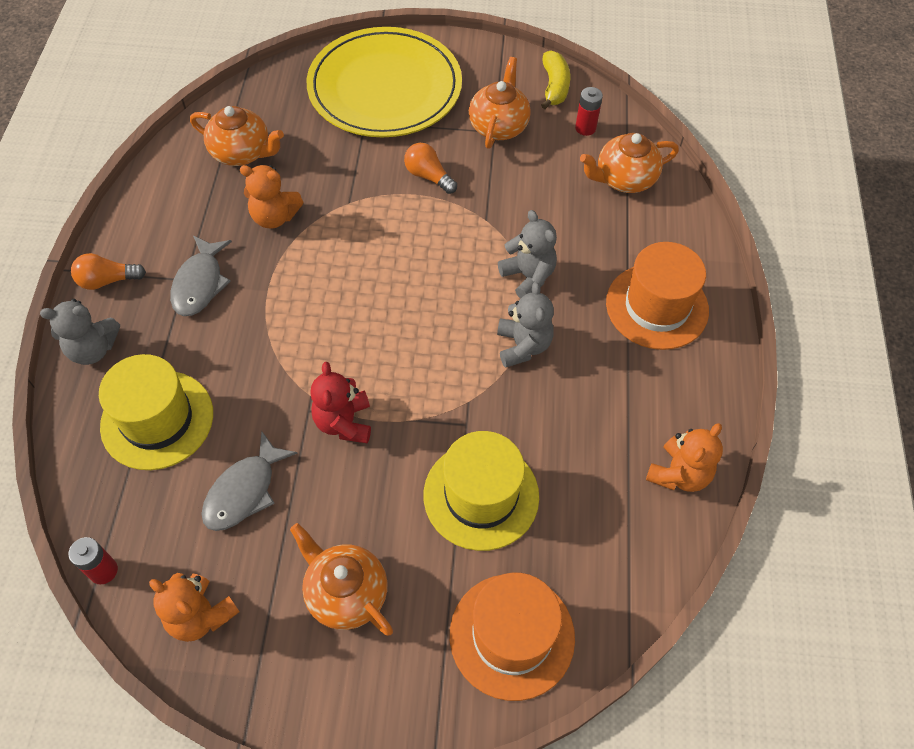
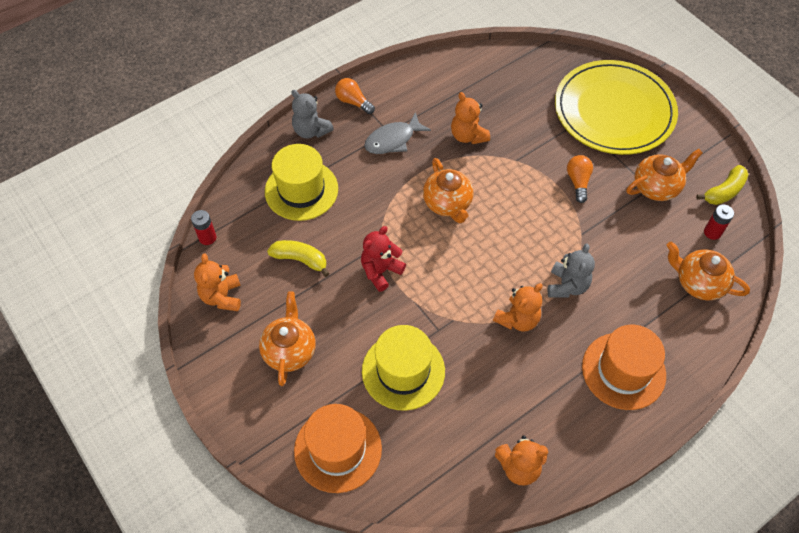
camera: 50 degrees right, 0 degrees up
orange teapot [190,106,284,166] -> orange teapot moved to [423,158,474,223]
grey fish [201,431,298,531] -> yellow banana [267,240,330,277]
grey teddy bear [497,282,554,368] -> orange teddy bear [493,283,542,332]

